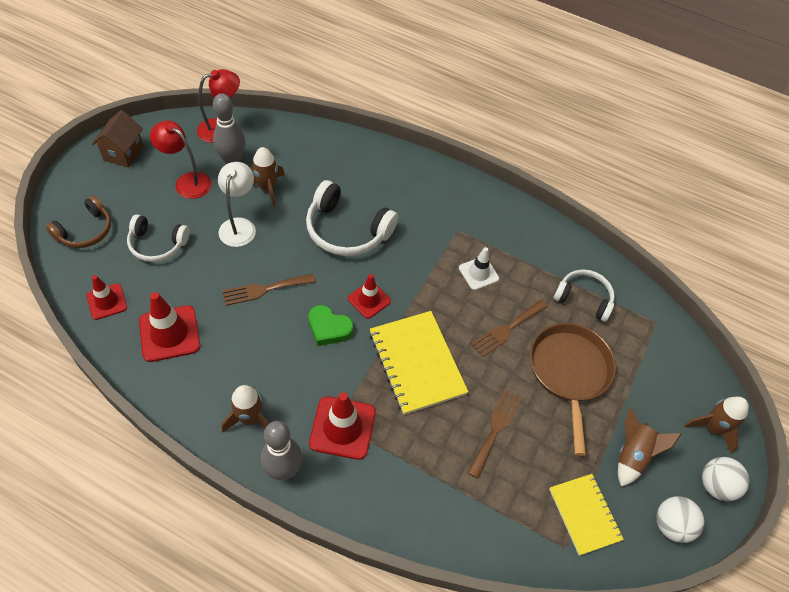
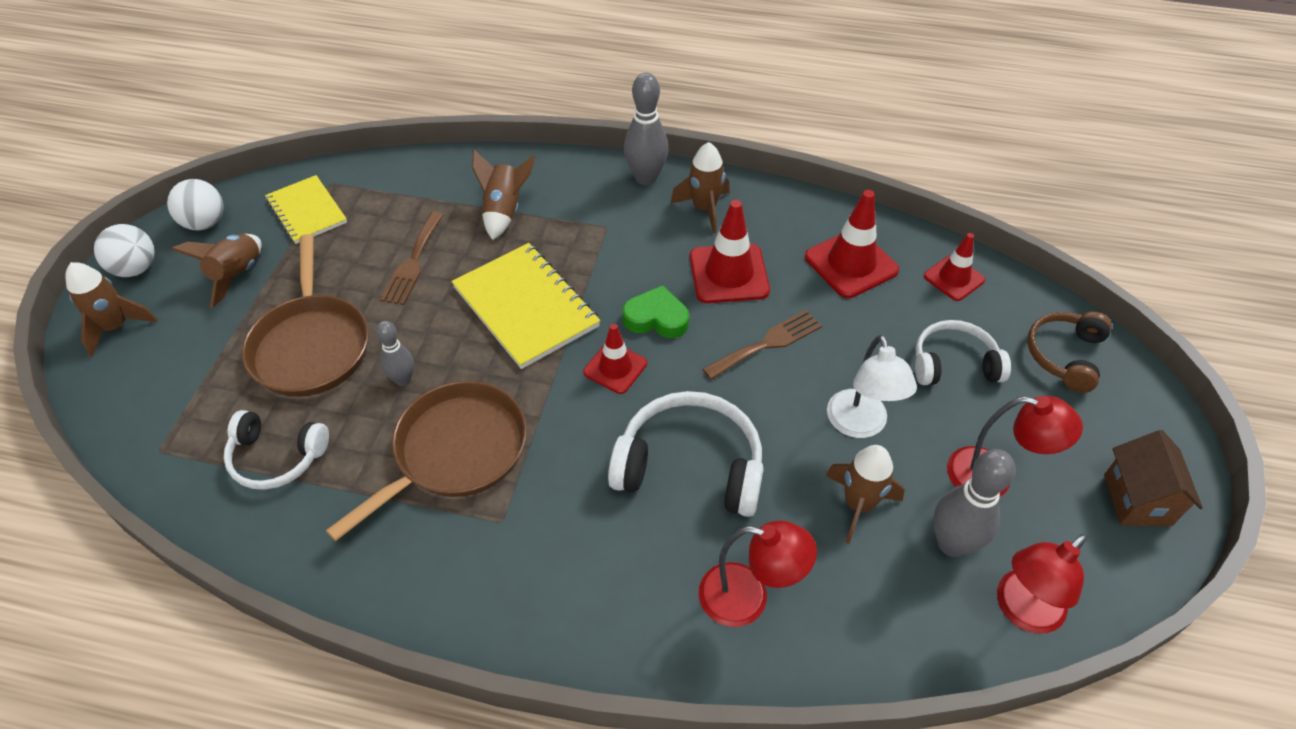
camera: 170 degrees right, 5 degrees down
red traffic cone [309,392,376,460] -> red traffic cone moved to [690,200,770,303]
white traffic cone [459,247,499,290] -> brown pan [326,381,527,541]
brown fork [471,299,548,357] -> grey bowling pin [376,321,414,386]
none -> brown rocket [472,150,535,240]
none -> red lamp [699,520,817,627]

